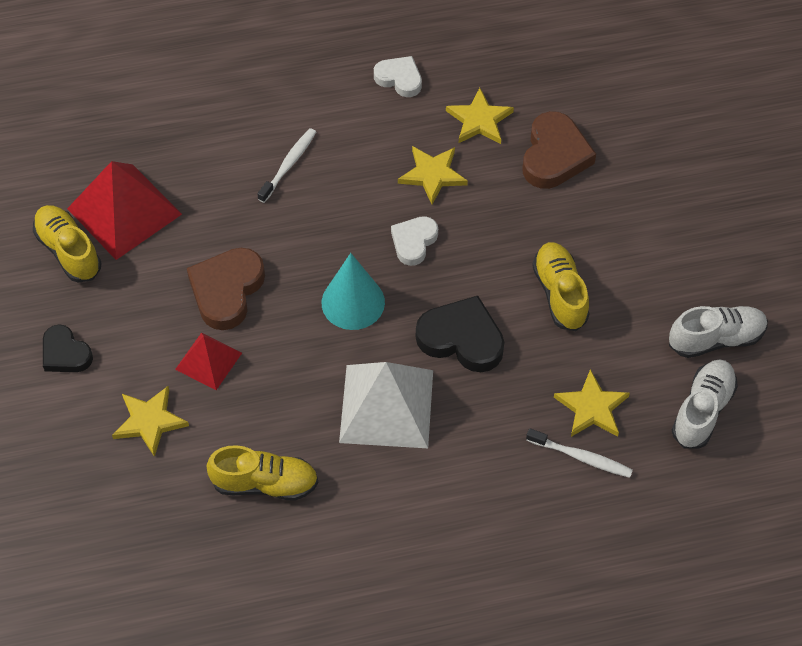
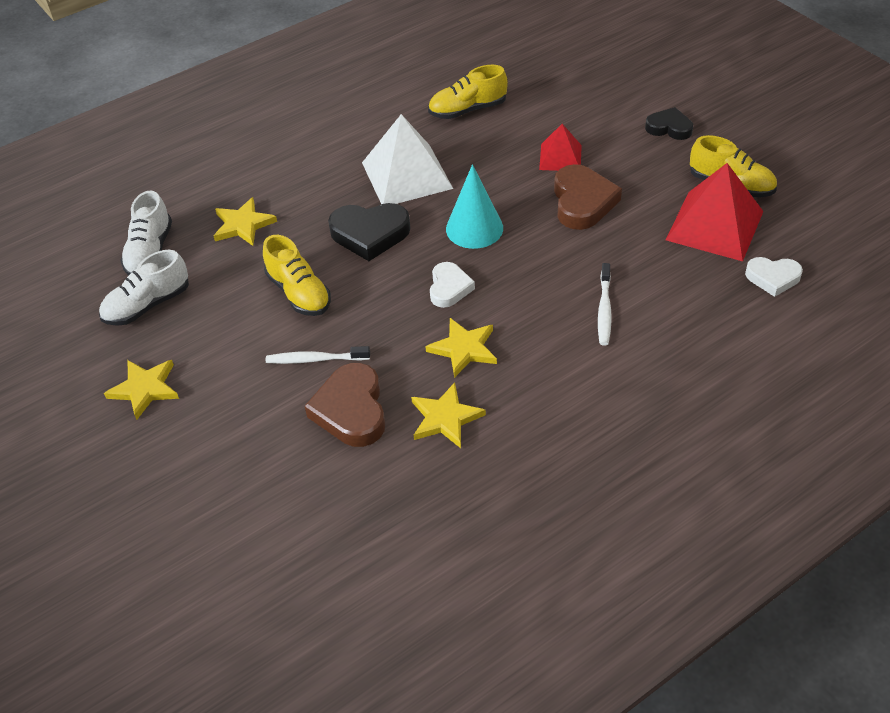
camera: 160 degrees right, 10 degrees down
yellow star [112,386,189,457] -> yellow star moved to [104,360,179,420]
white heart [374,56,422,97] -> white heart moved to [745,257,803,297]
white toothbrush [526,428,633,478] -> white toothbrush moved to [266,346,370,364]

